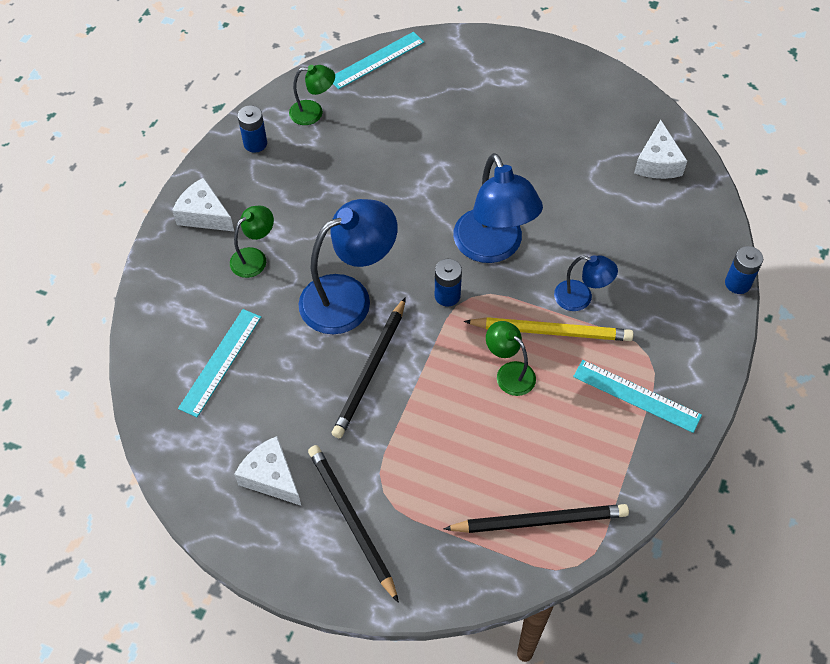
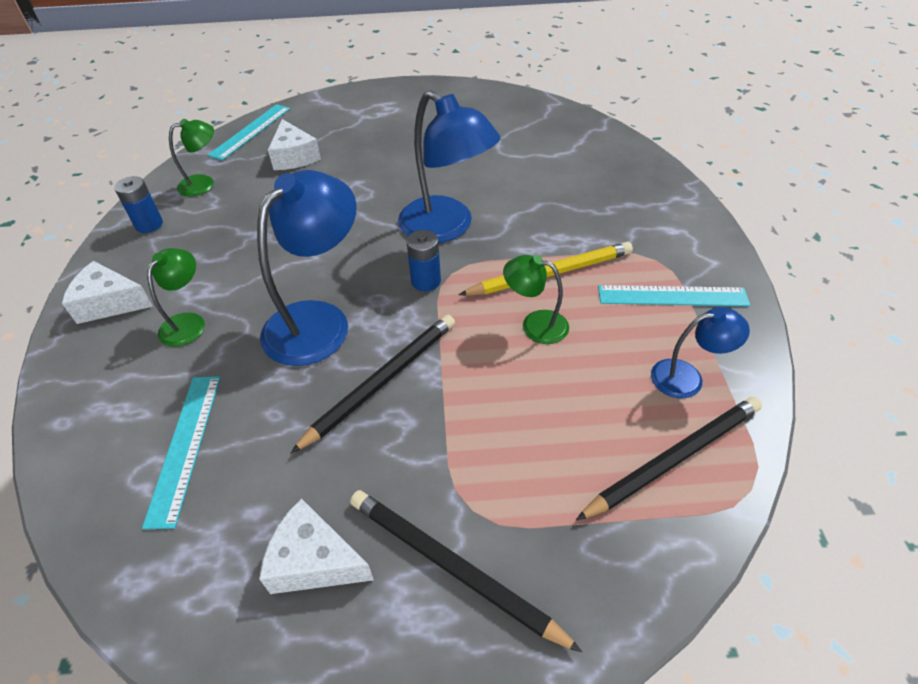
camera: 25 degrees left, 10 degrees down
black pencil [332,297,406,438] -> black pencil turned 135 degrees counterclockwise [291,315,455,453]
blue lamp [554,255,618,311] -> blue lamp moved to [651,307,750,398]
white cheese [634,120,687,179] -> white cheese moved to [268,119,321,170]
blue battery [725,246,763,294] -> none

